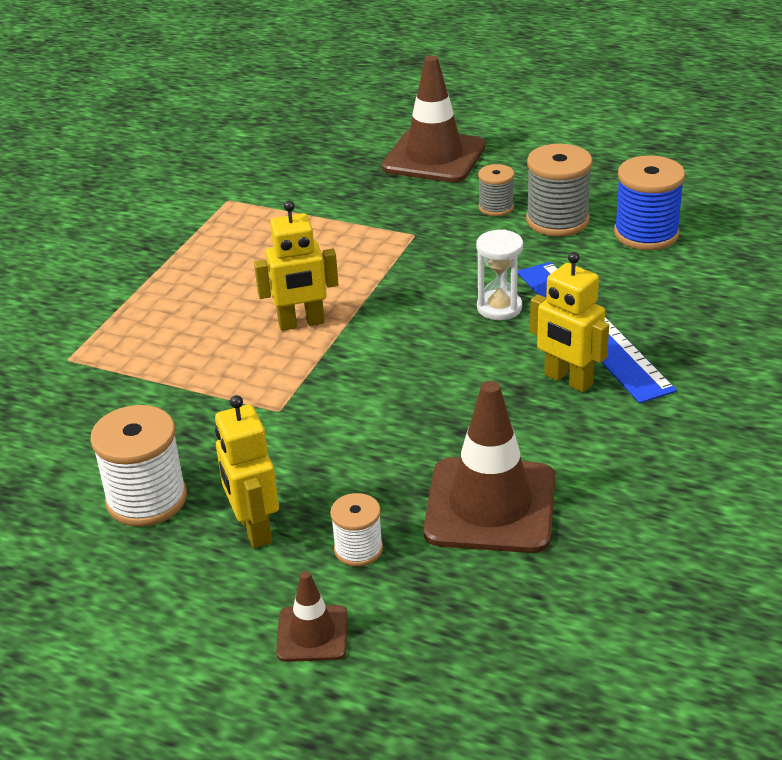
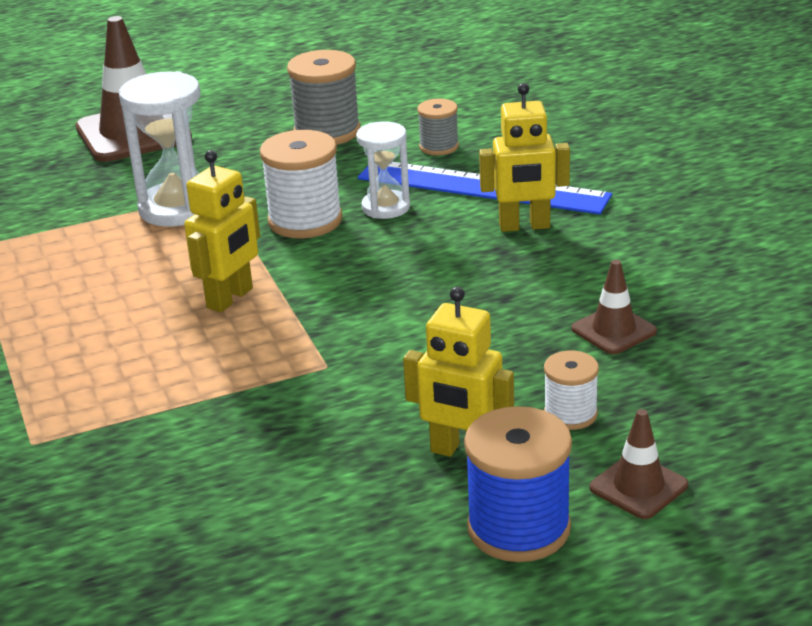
camera: 45 degrees left, 5 degrees down
white spool [90,405,187,527] -> white spool moved to [260,130,342,239]
brown traffic cone [423,381,555,553] -> brown traffic cone [572,260,657,354], size x0.51
grey spool [478,164,514,216] -> grey spool moved to [417,99,459,155]
blue spool [614,155,685,250] -> blue spool moved to [464,406,572,562]
none -> white hourglass [119,71,201,227]

